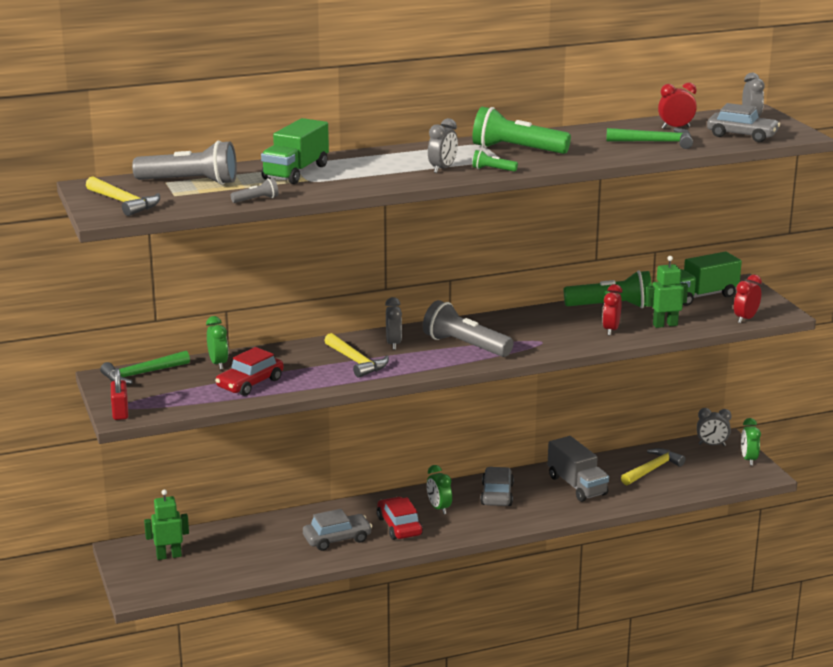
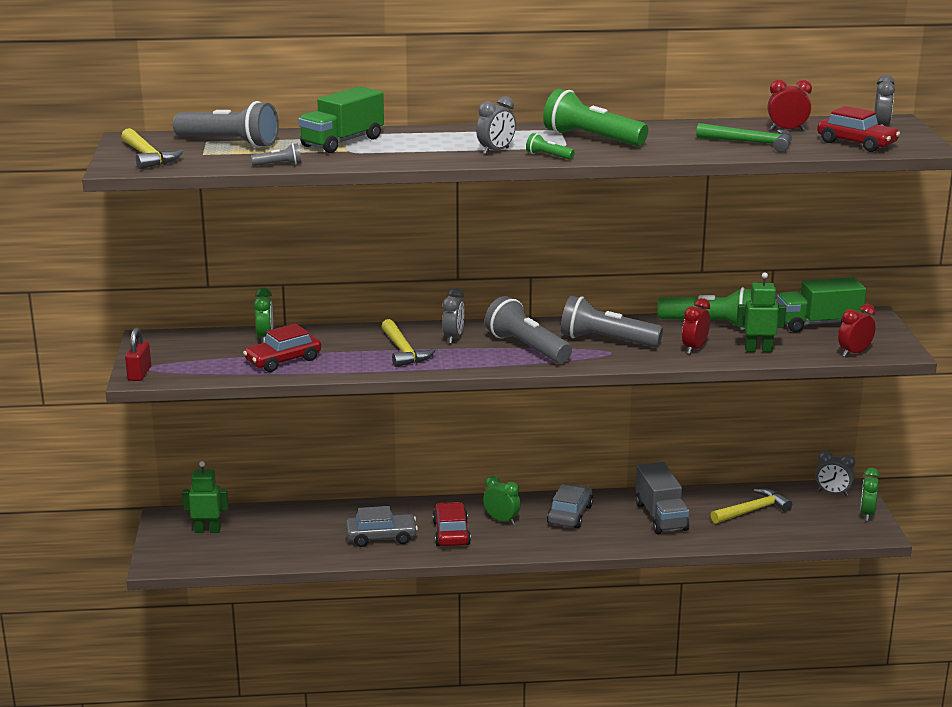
camera: 15 degrees right, 0 degrees up
green hammer [100,351,190,384] -> none
green clock [427,465,452,514] -> green clock turned 135 degrees clockwise [483,476,521,525]
grey car [707,103,780,142] -> red car [817,106,900,152]
none -> grey flashlight [561,296,663,347]

